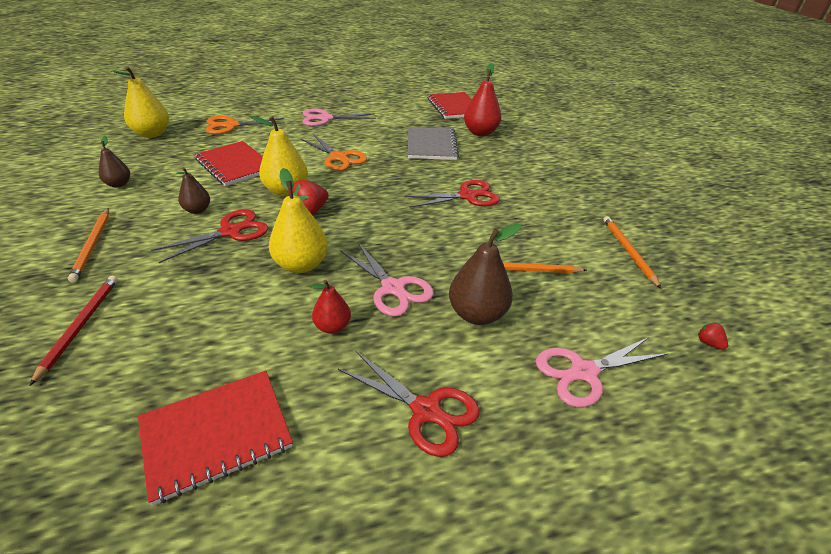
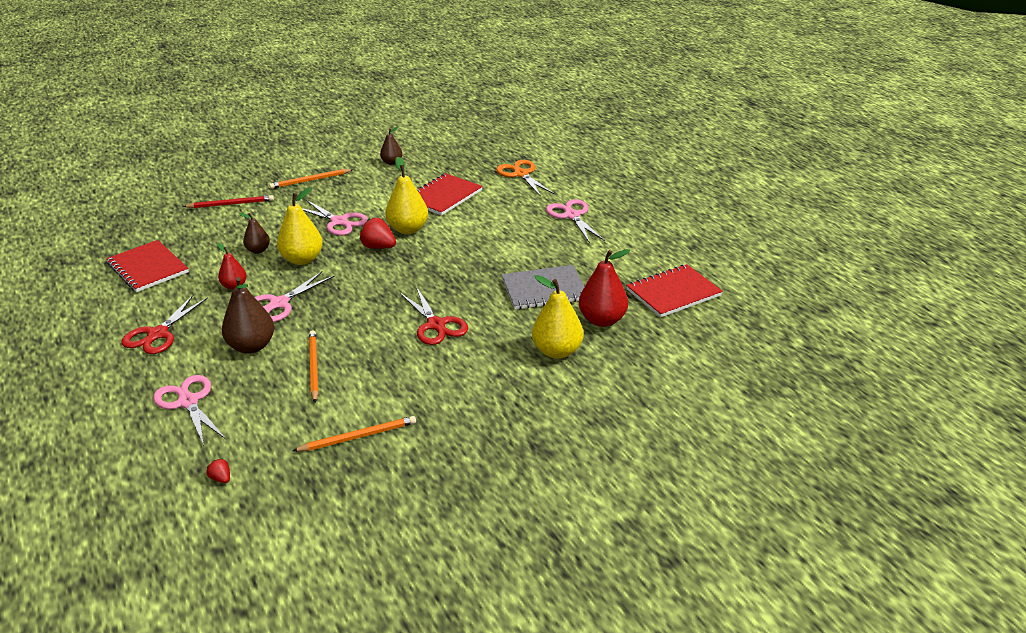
camera: 80 degrees right, 5 degrees down
yellow pear [111,67,169,138] -> yellow pear moved to [532,275,583,359]
red scissors [151,209,268,263] -> pink scissors [302,200,368,236]
brown pear [177,167,210,214] -> brown pear moved to [239,213,270,254]
orange scissors [300,134,367,171] -> none
red strawberry [698,323,728,350] -> red strawberry turned 90 degrees counterclockwise [207,459,230,483]

